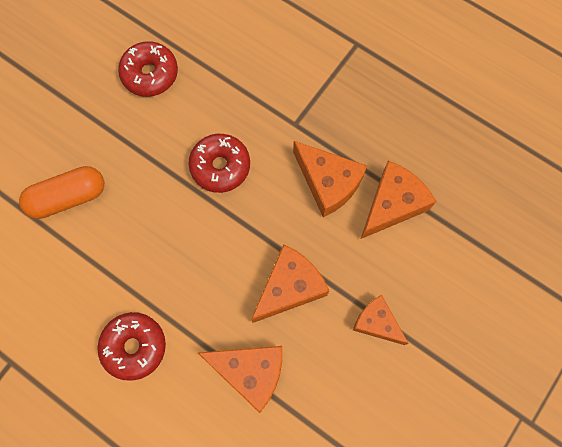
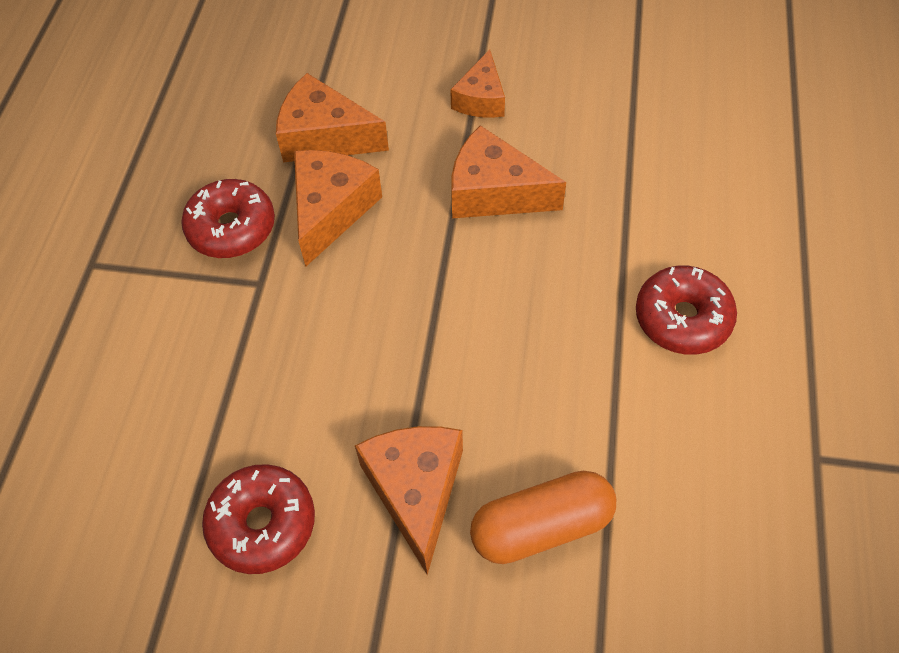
camera: 115 degrees left, 15 degrees down
orange capsule [19,166,104,219] -> orange capsule turned 60 degrees counterclockwise [470,471,616,564]
red donut [188,134,250,193] -> red donut moved to [181,179,275,258]
orange cheese [198,346,282,413] -> orange cheese moved to [355,426,463,575]

